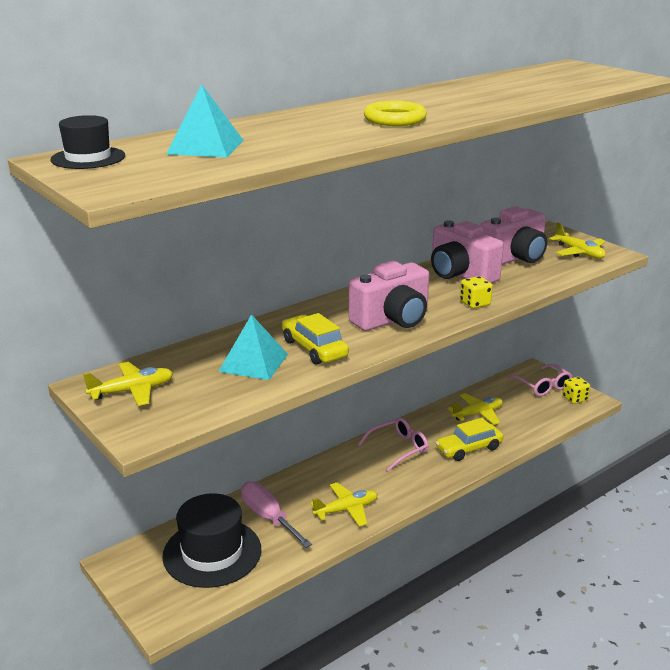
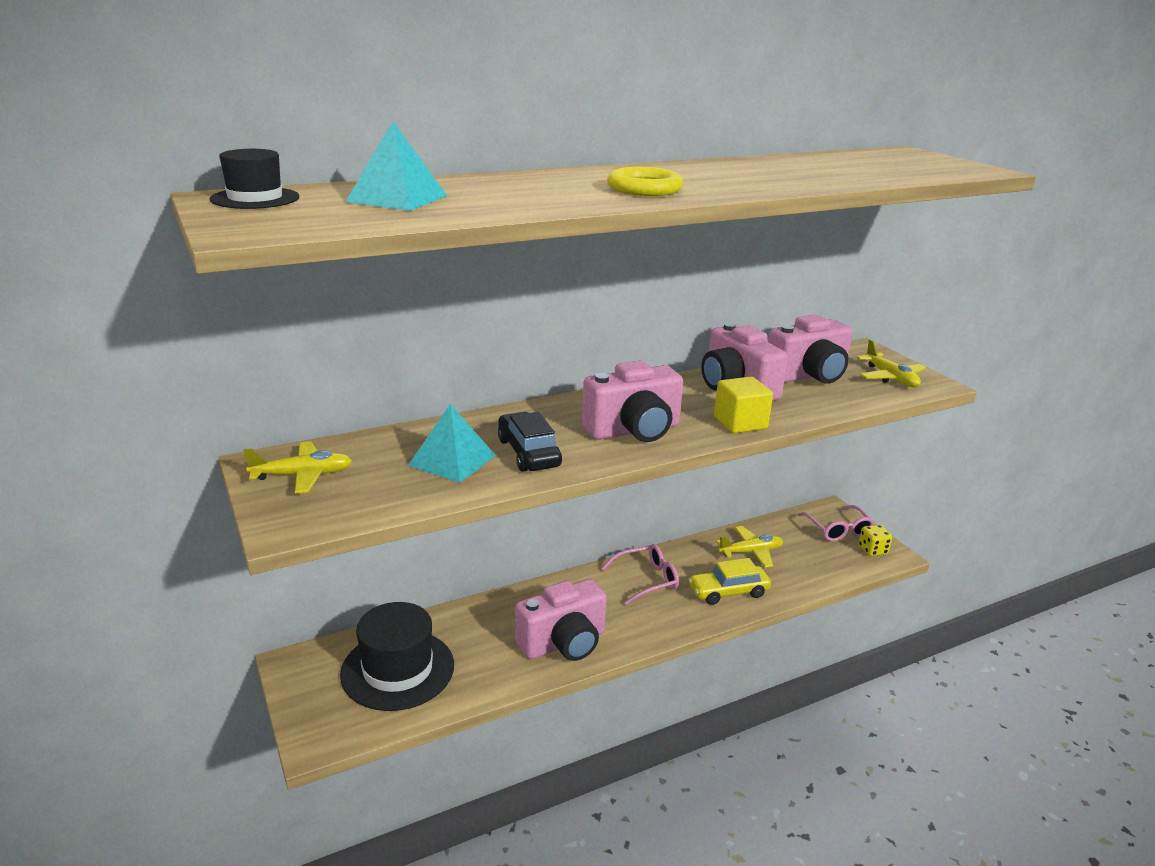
camera: 10 degrees right, 0 degrees up
pink screwdriver [241,481,312,548] -> none
yellow car [282,313,349,364] -> black car [498,412,562,472]
yellow plane [310,482,378,526] -> pink camera [515,579,607,661]
yellow dice [460,276,493,309] -> yellow cube [714,377,773,433]

